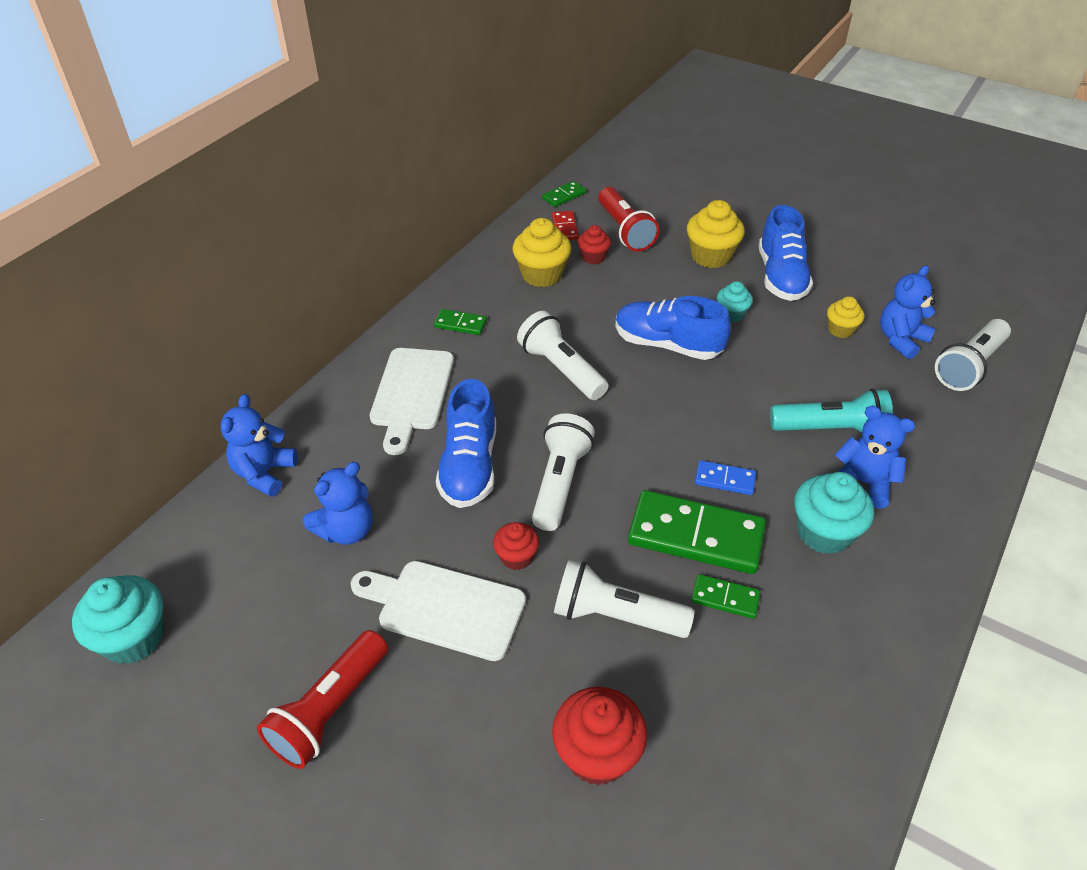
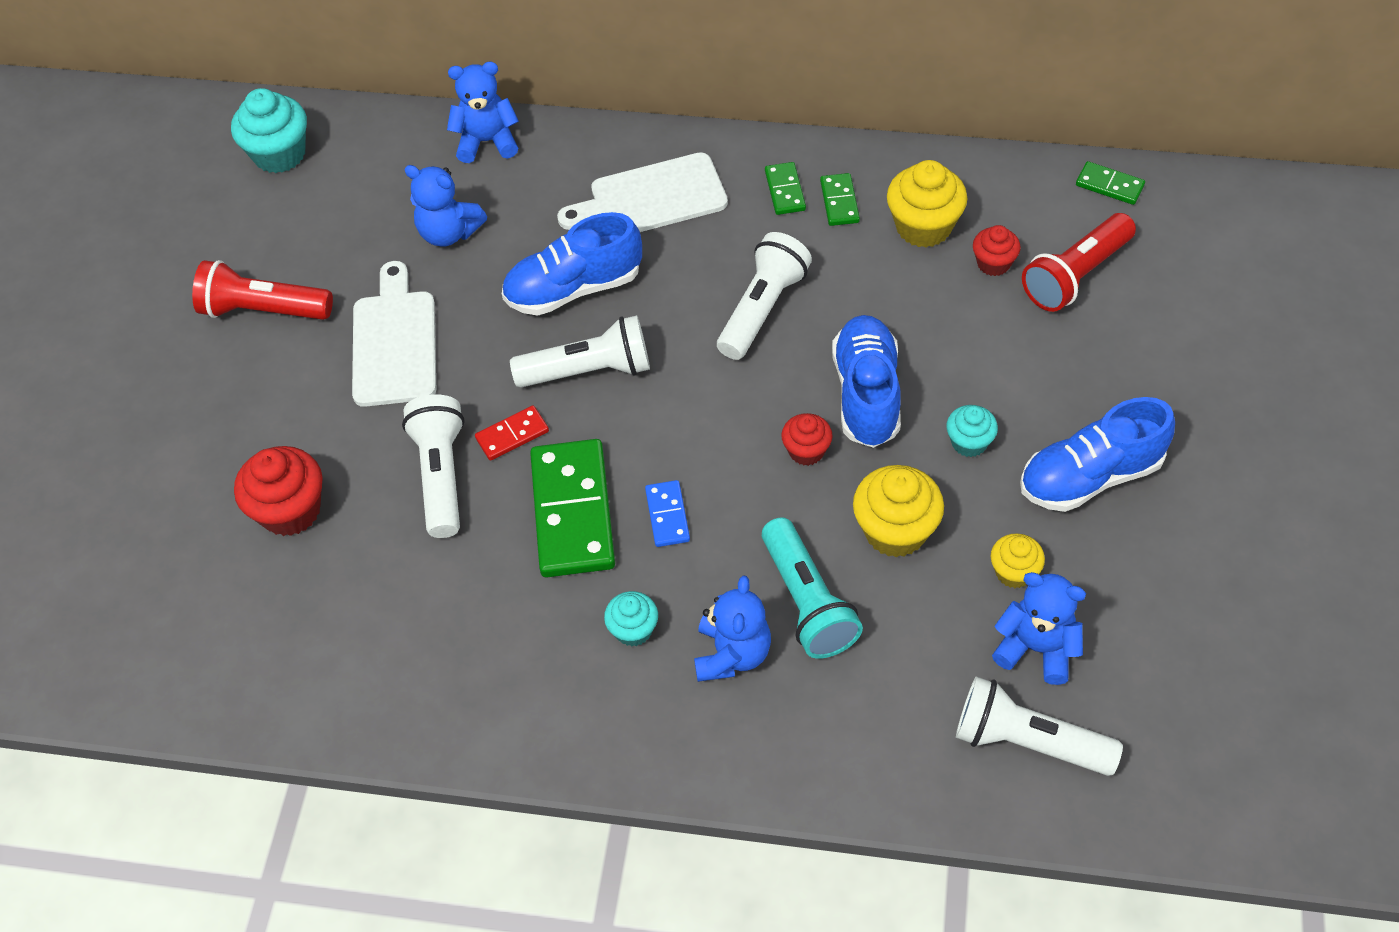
camera: 70 degrees right, 10 degrees up
red cupcake [493,522,539,570] -> red cupcake moved to [781,413,833,466]
red domino [552,211,579,240] -> red domino moved to [475,405,549,461]
yellow cupcake [687,200,745,268] -> yellow cupcake moved to [853,465,944,557]
green domino [691,574,761,619] -> green domino moved to [820,173,860,226]
turquoise cupcake [794,472,874,554] -> turquoise cupcake [604,591,658,646], size x0.59

